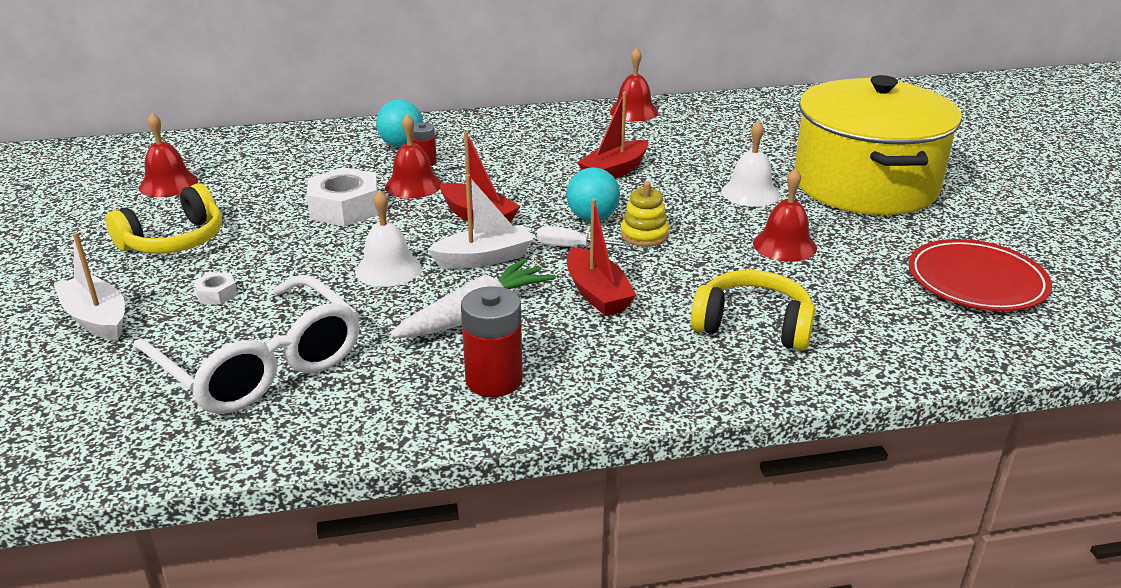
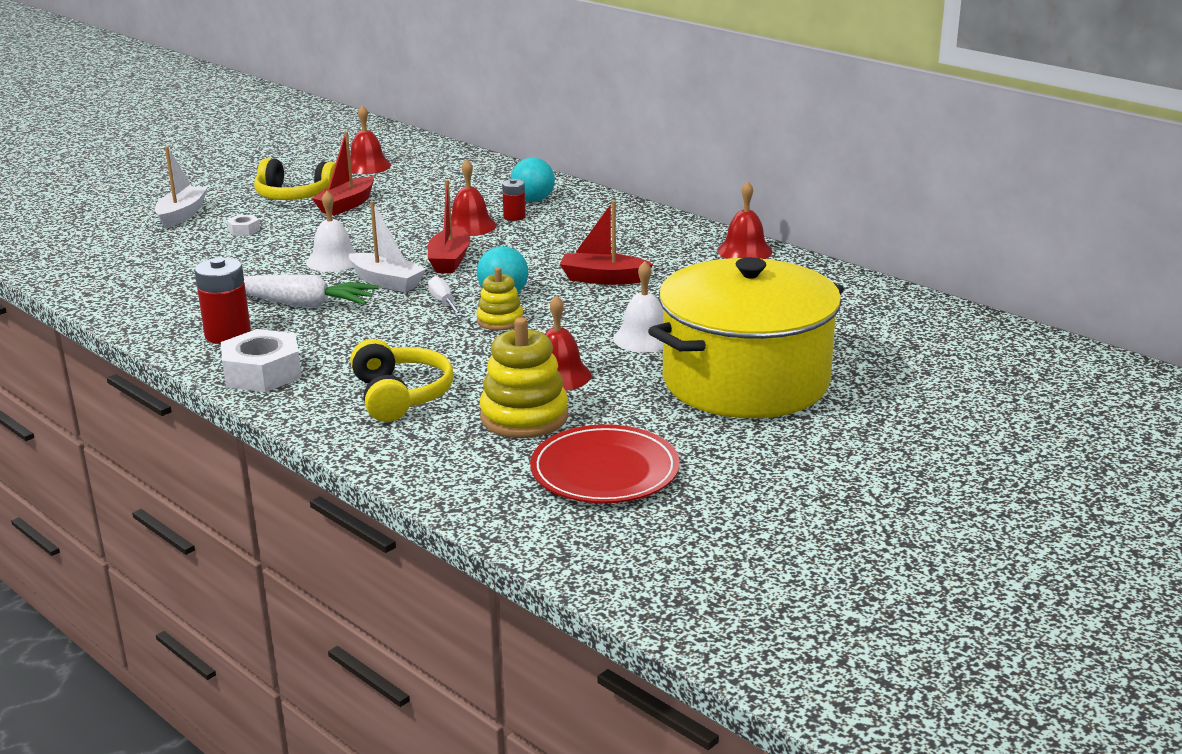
camera: 55 degrees right, 5 degrees down
white glasses [133,275,360,414] -> none
white nut [307,167,379,226] -> white nut moved to [221,329,302,392]
red boat [567,199,636,316] -> red boat moved to [312,131,374,216]
none -> yellow stacking toy [480,317,568,438]

